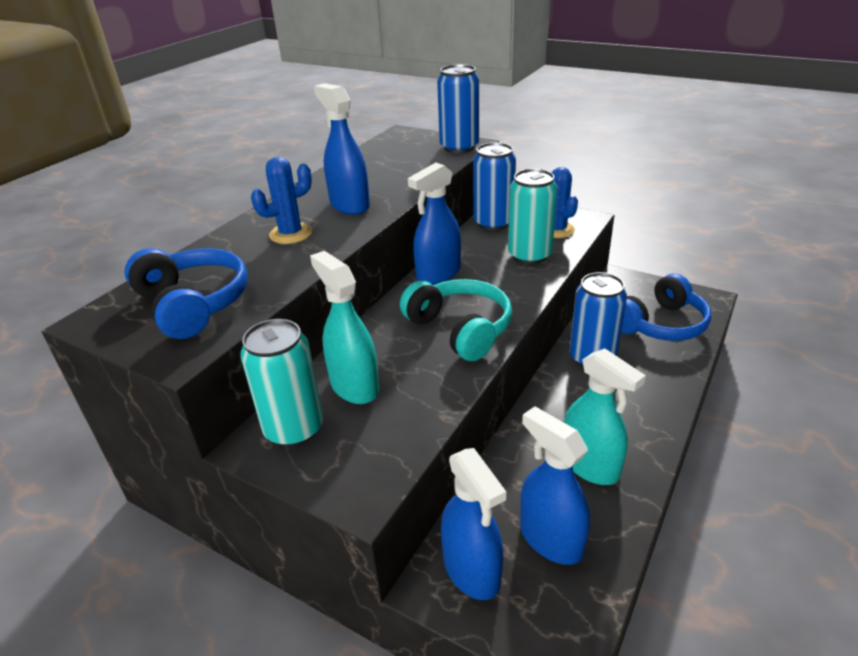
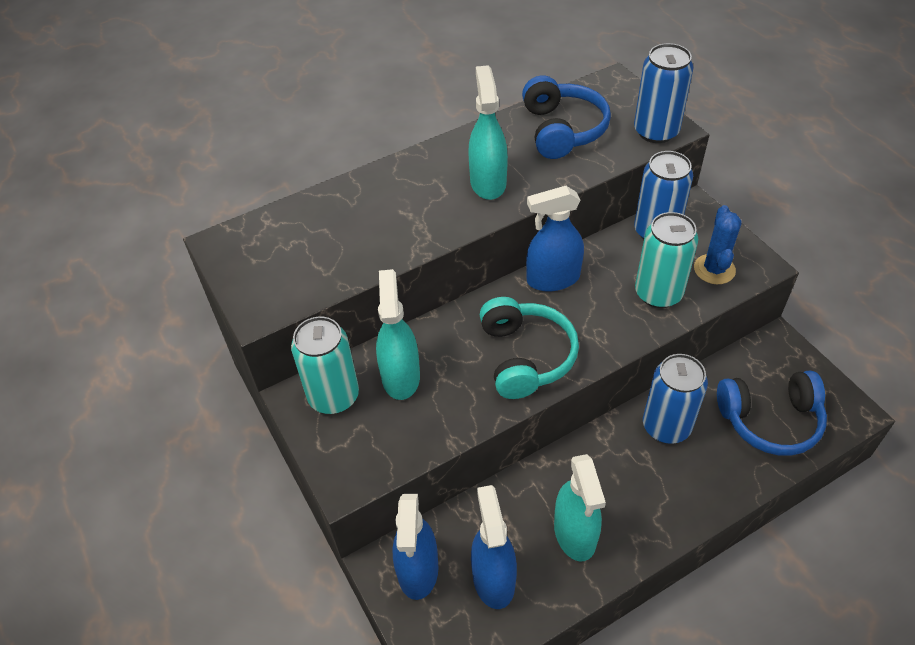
camera: 30 degrees right, 15 degrees up
blue headphones [125,248,248,339] -> blue headphones moved to [522,75,611,159]
blue cactus [251,157,312,244] -> none
blue spray bottle [314,83,370,215] -> turquoise spray bottle [468,65,508,200]

